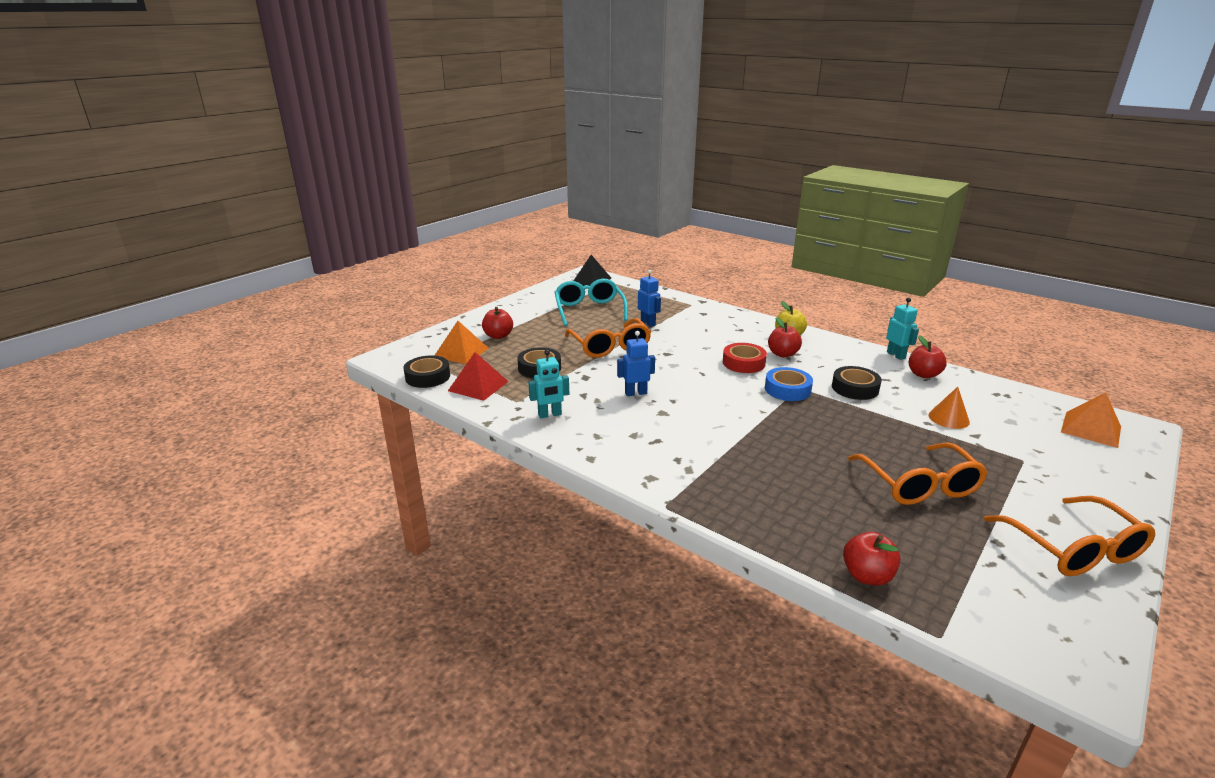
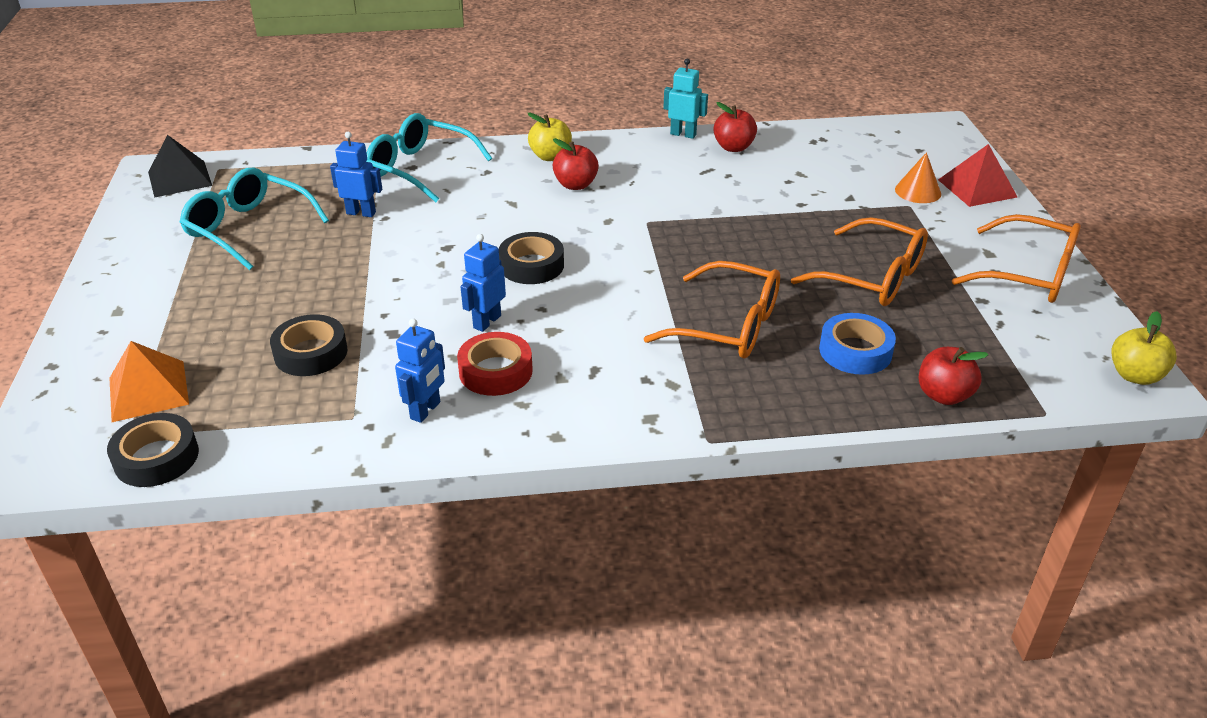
camera: 45 degrees left, 10 degrees up
red pyramid [448,352,509,401] -> red pyramid moved to [938,144,1017,207]
red apple [482,307,513,339] -> none
turquoise robot [528,350,569,418] -> blue robot [395,319,445,423]
orange glasses [565,318,651,358] -> orange glasses moved to [644,261,780,359]
red tape [723,343,767,373] -> red tape moved to [457,332,533,396]
blue tape [765,367,813,401] -> blue tape moved to [819,313,896,375]
black tape [832,366,882,400] -> black tape moved to [499,232,564,284]
orange cone [929,387,970,429] -> orange cone moved to [895,152,941,203]
orange pyramid [1061,392,1121,448] -> none
none -> turquoise glasses [366,113,492,202]
none -> yellow apple [1111,311,1177,385]

